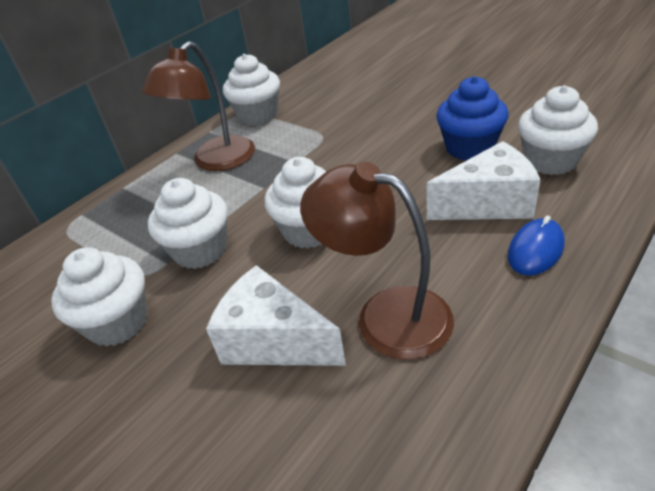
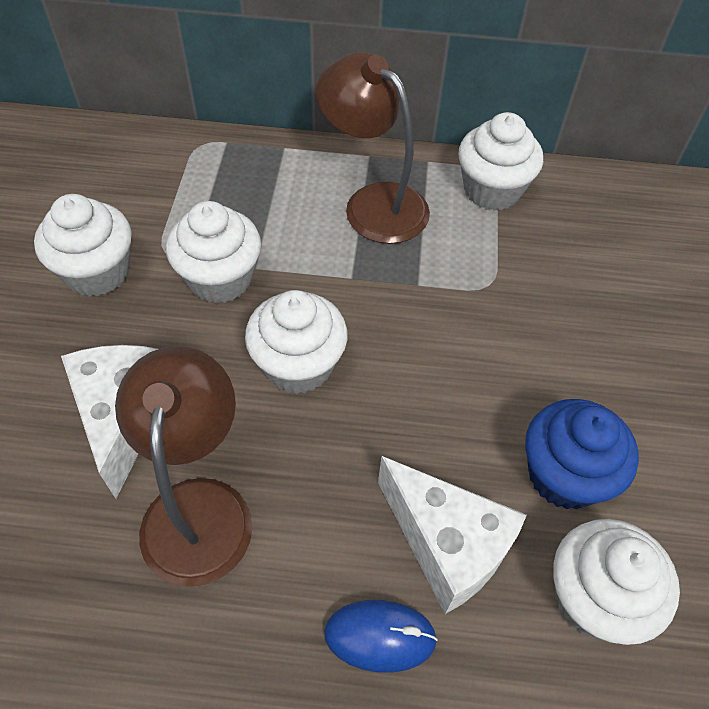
camera: 50 degrees right, 15 degrees up
brown lamp [142,41,255,171] -> brown lamp turned 45 degrees clockwise [316,52,430,244]

